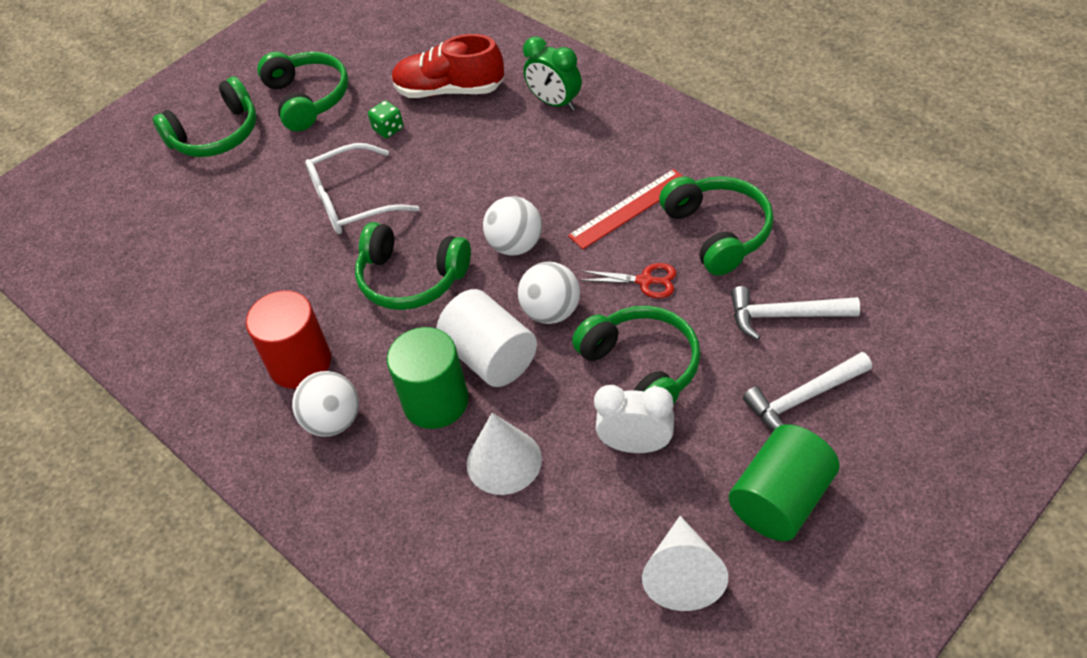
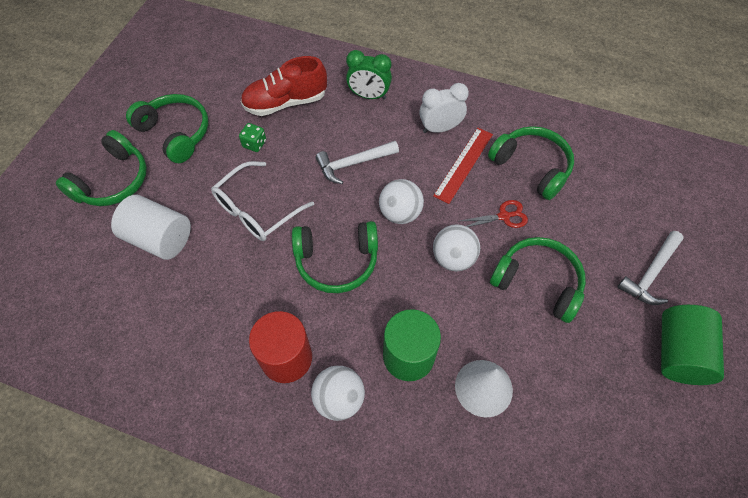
camera: 30 degrees left, 10 degrees up
white cylinder [437,289,537,387] -> white cylinder moved to [111,195,191,260]
white clock [594,385,674,453] -> white clock moved to [419,83,469,133]
white cone [642,516,728,611] -> none
white hammer [731,286,860,340] -> white hammer moved to [316,141,399,184]

